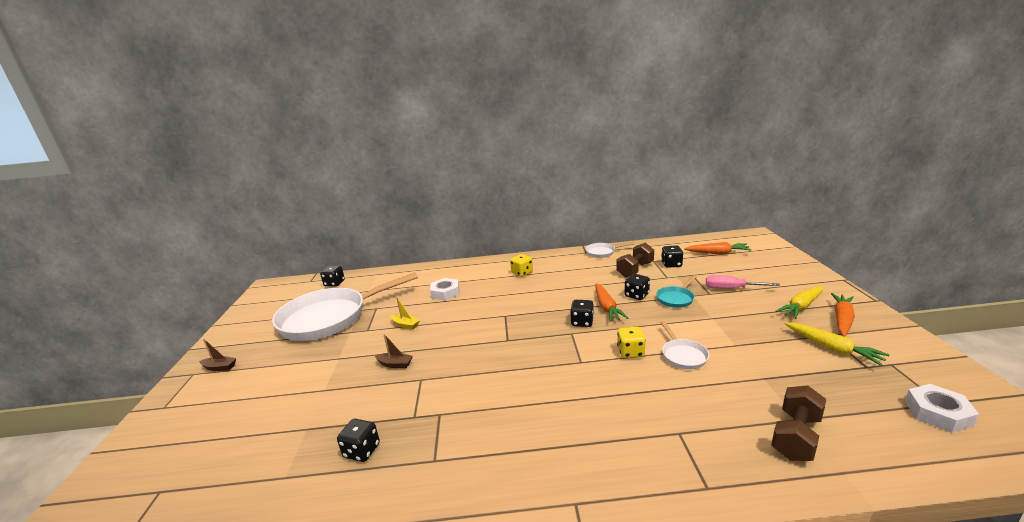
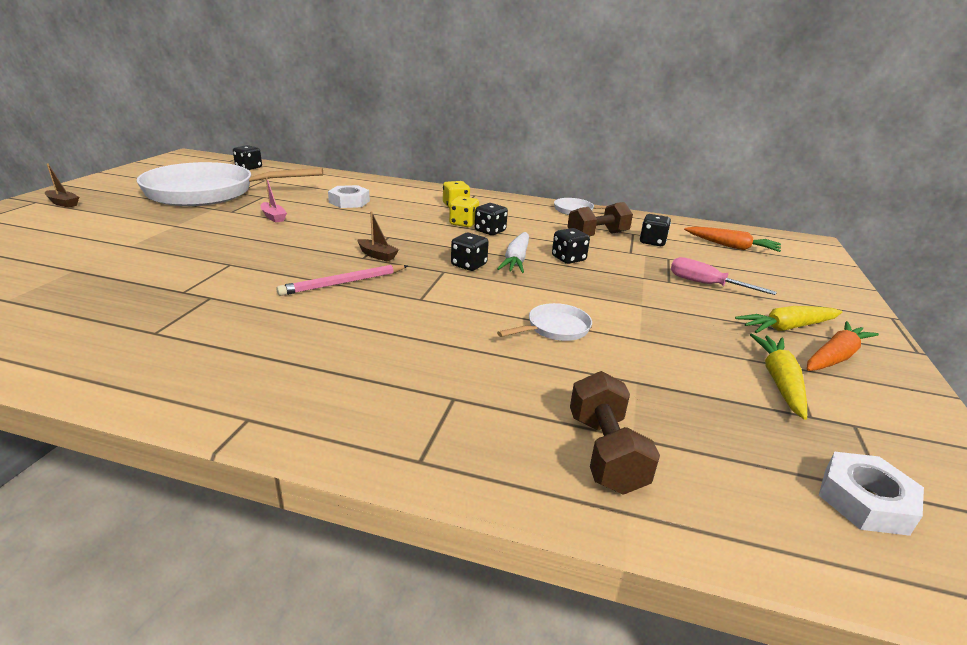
camera: 15 degrees right, 5 degrees up
black dice [337,419,380,462] -> black dice moved to [475,203,508,235]
brown boat [375,334,413,368] -> brown boat moved to [358,211,399,262]
yellow boat [391,297,420,330] -> pink boat [260,177,287,223]
orange carrot [596,283,628,321] -> white carrot [497,232,529,273]
yellow dice [617,327,646,358] -> yellow dice moved to [449,196,479,227]
turquoise pan [656,276,696,308] -> none
white pan [660,321,709,369] -> white pan turned 135 degrees counterclockwise [497,303,592,341]
brown dumbbell [771,385,826,461] -> brown dumbbell turned 60 degrees counterclockwise [570,371,660,495]
yellow carrot [784,322,889,366] -> yellow carrot turned 150 degrees counterclockwise [750,333,807,420]
none -> pink pencil [277,265,408,296]

